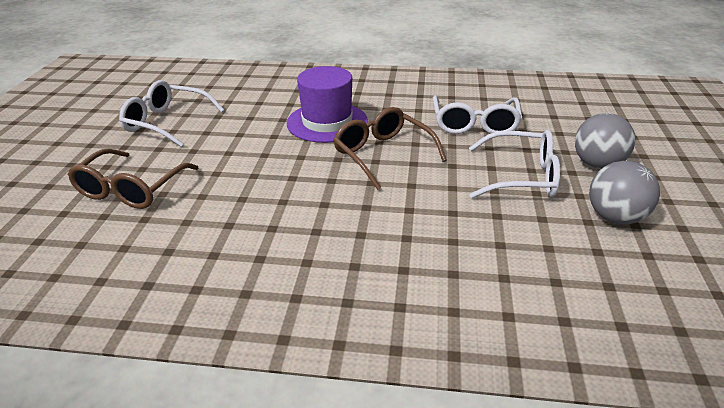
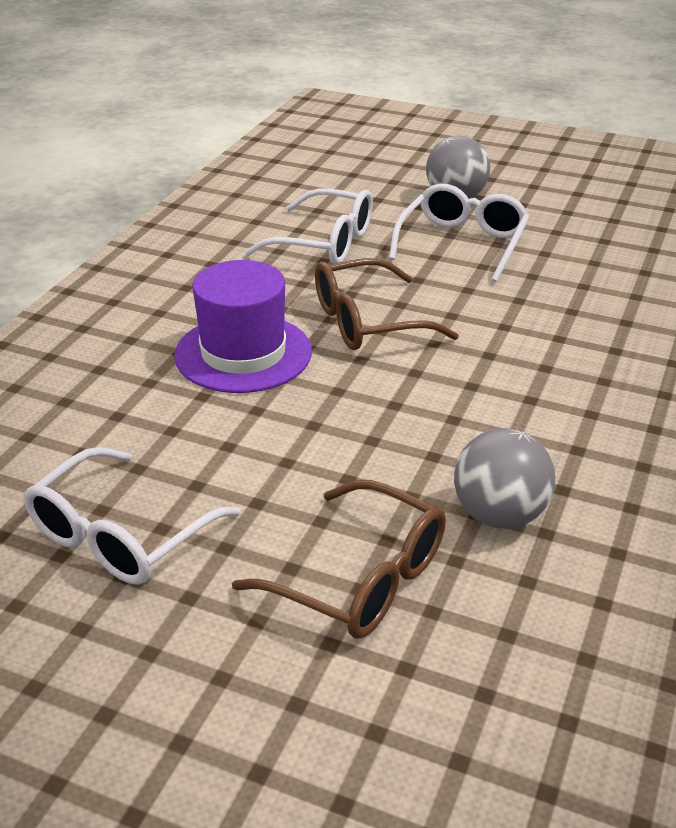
camera: 75 degrees left, 0 degrees up
grey ball [589,161,660,224] -> grey ball moved to [454,428,555,529]

